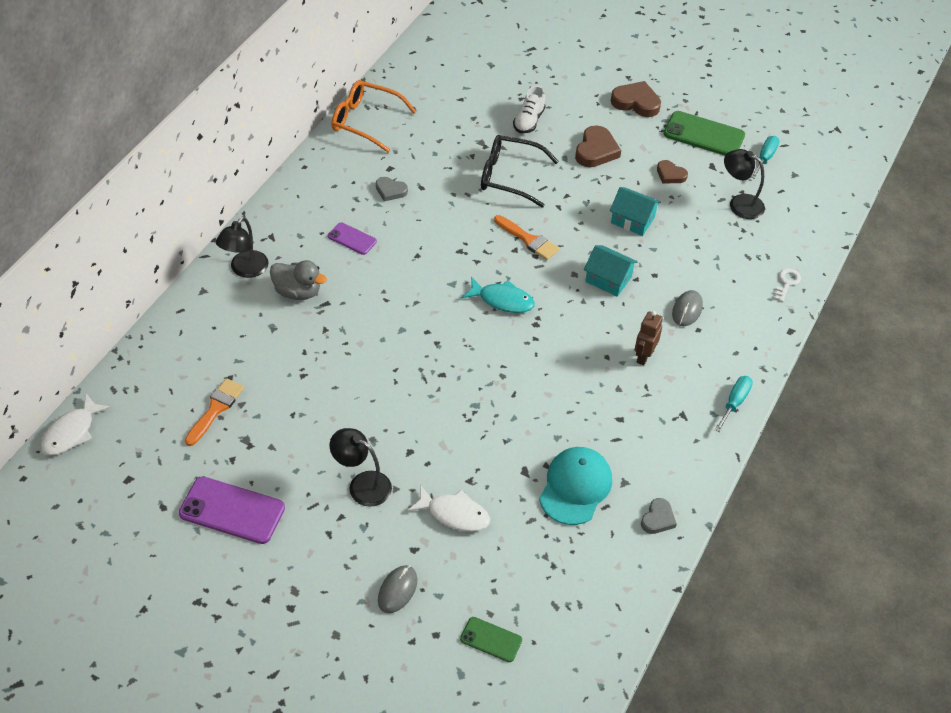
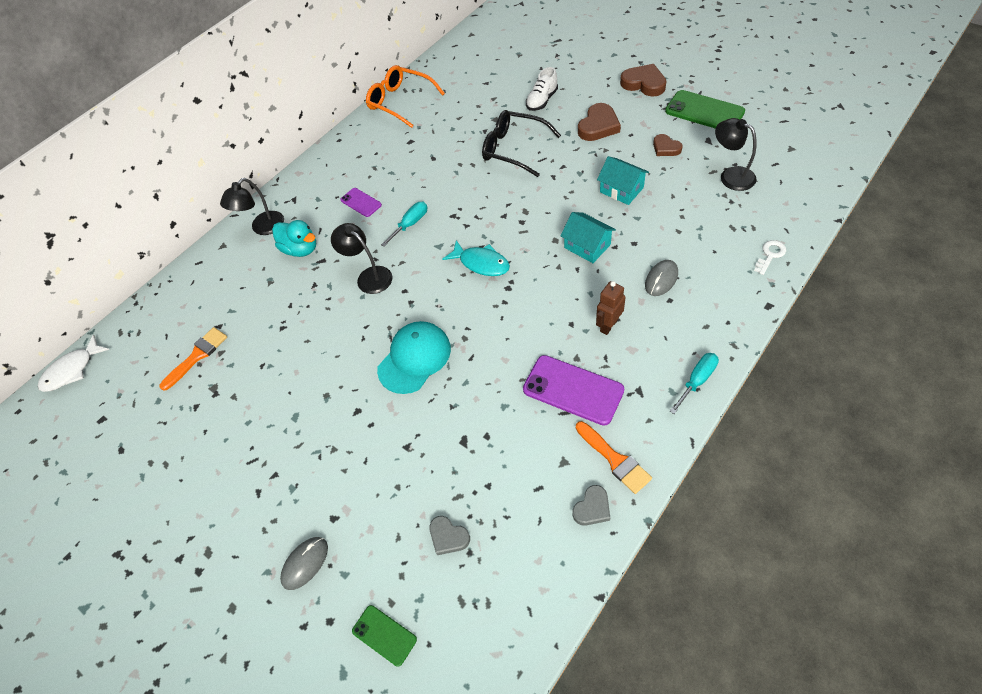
camera: 20 degrees right, 5 degrees up
purple phone [179,477,285,544] -> purple phone moved to [523,355,624,426]
grey duck [270,260,327,300] -> turquoise duck [272,220,316,257]
black lamp [329,428,392,507] -> black lamp moved to [331,223,392,294]
grey heart [376,177,408,201] -> grey heart moved to [429,516,470,555]
white fish [407,485,490,532] -> none
orange brush [494,215,559,260] -> orange brush moved to [576,421,652,494]
turquoise cap [539,447,612,525] -> turquoise cap moved to [377,321,451,394]
turquoise screwdriver [751,136,780,179] -> turquoise screwdriver moved to [381,202,427,247]

